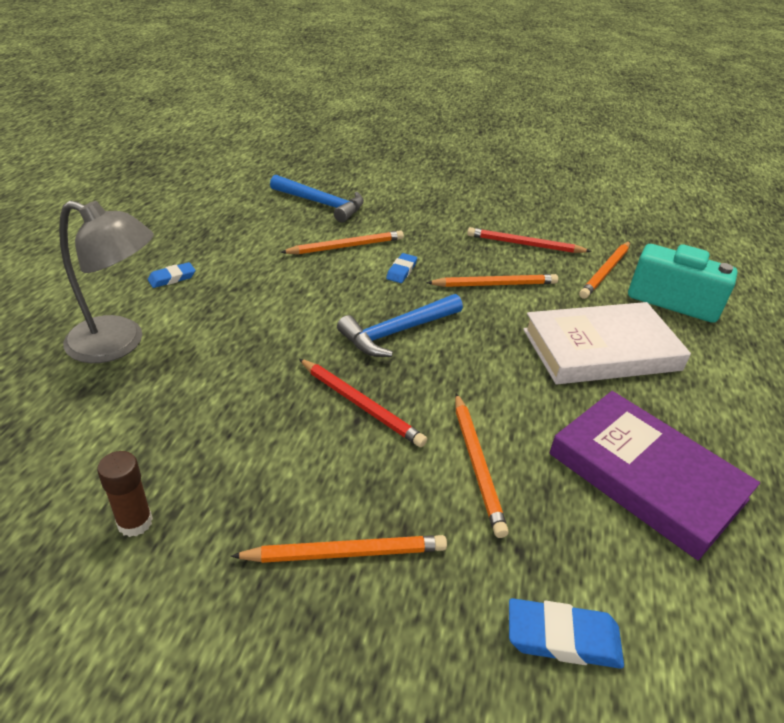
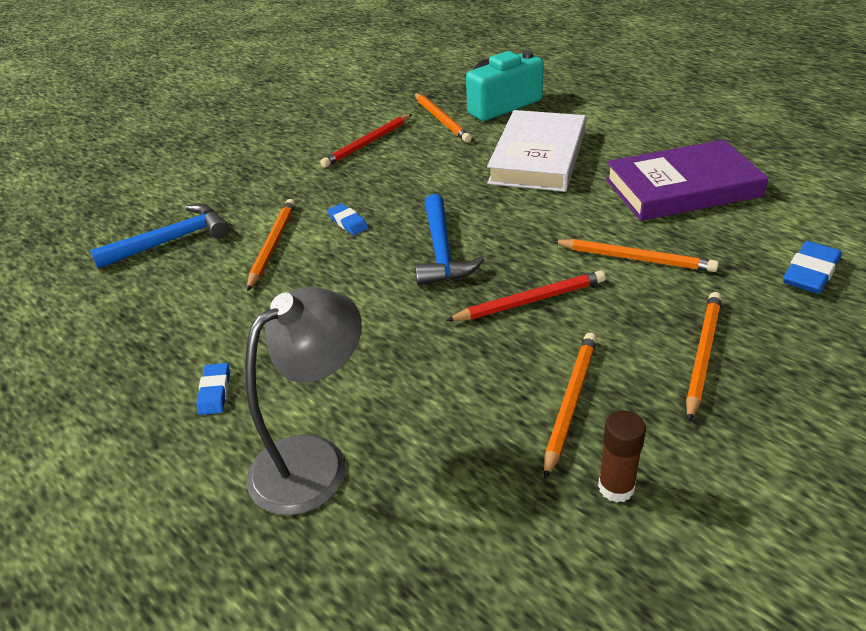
camera: 55 degrees left, 0 degrees up
orange pencil [426,274,558,287] -> orange pencil moved to [544,333,597,479]

